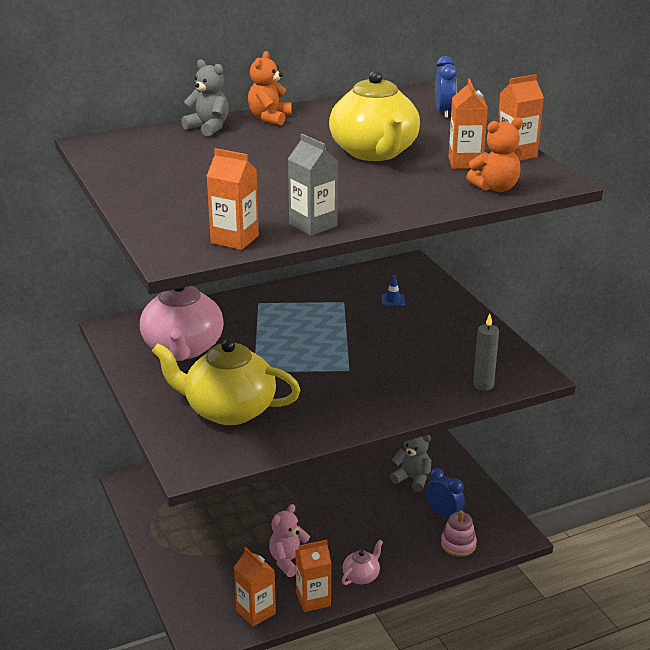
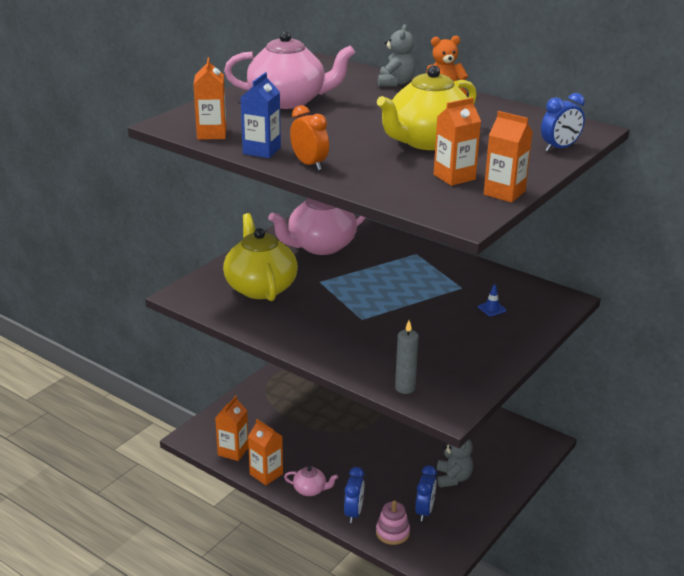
camera: 60 degrees right, 0 degrees up
pink teddy bear [269,504,310,577] -> none
grey carton [288,134,338,236] -> blue carton [240,72,281,158]
orange teddy bear [466,117,523,192] -> none
none -> pink teapot [224,31,355,109]
none -> orange clock [290,105,329,170]
none -> blue clock [344,467,364,523]

